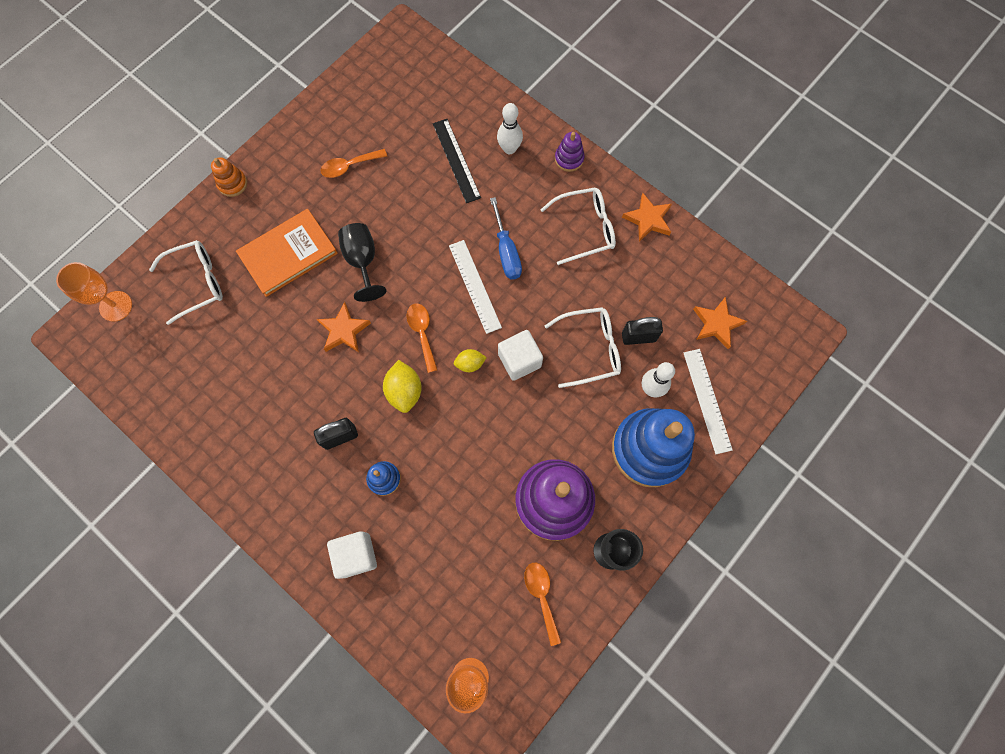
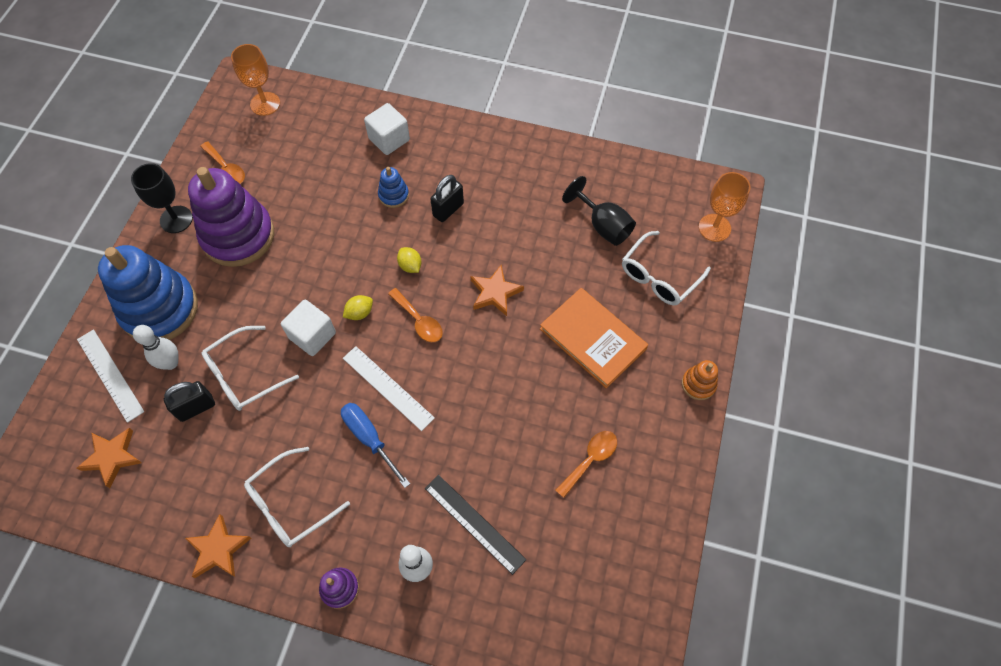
camera: 155 degrees right, 10 degrees down
orange book [236,209,338,297] -> orange book turned 75 degrees counterclockwise [540,288,648,388]
black goblet [338,223,386,302] -> black goblet moved to [562,176,636,246]
yellow lemon [383,360,422,413] -> yellow lemon [397,247,422,273], size x0.62

